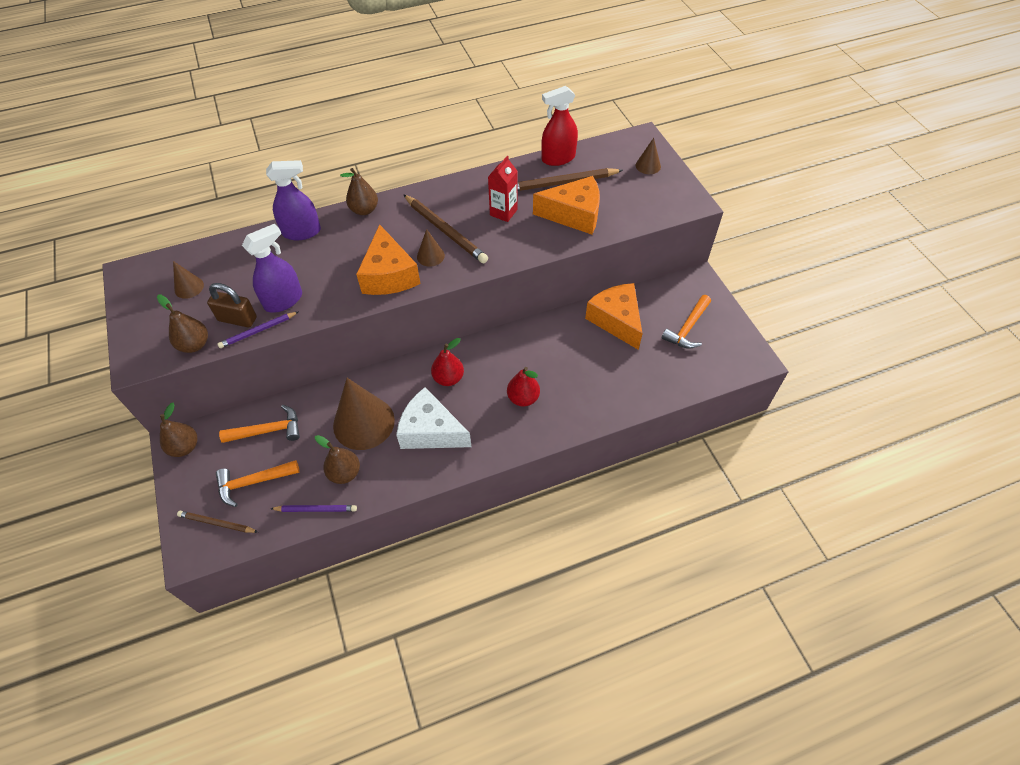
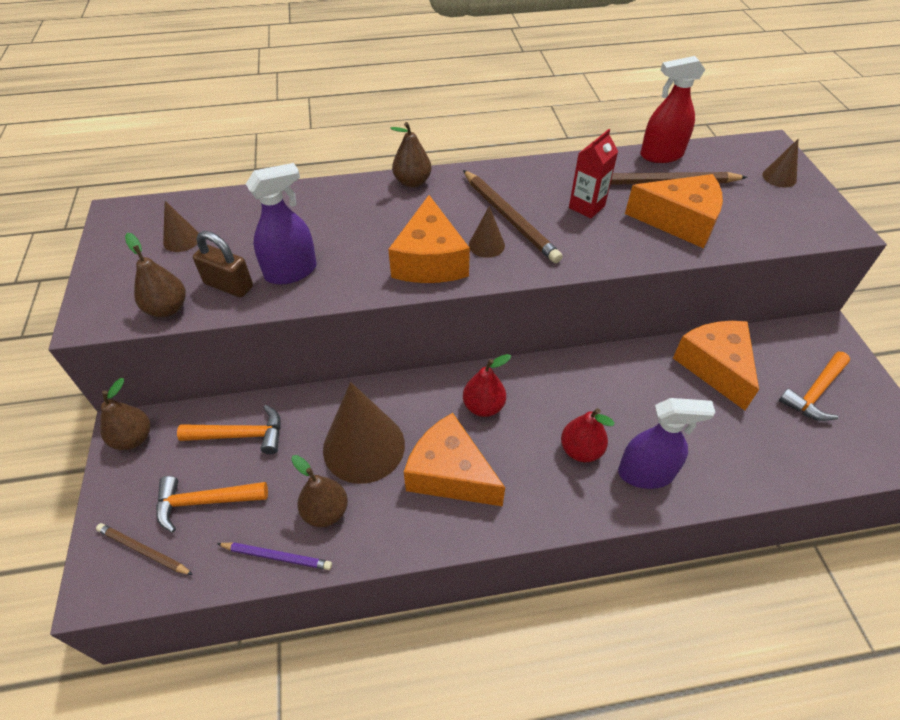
camera: 10 degrees right, 5 degrees down
purple pencil [217,312,298,348] -> none
purple spray bottle [266,160,321,240] -> purple spray bottle moved to [618,398,716,489]
white cheese [396,387,471,449] -> orange cheese [404,413,505,506]

